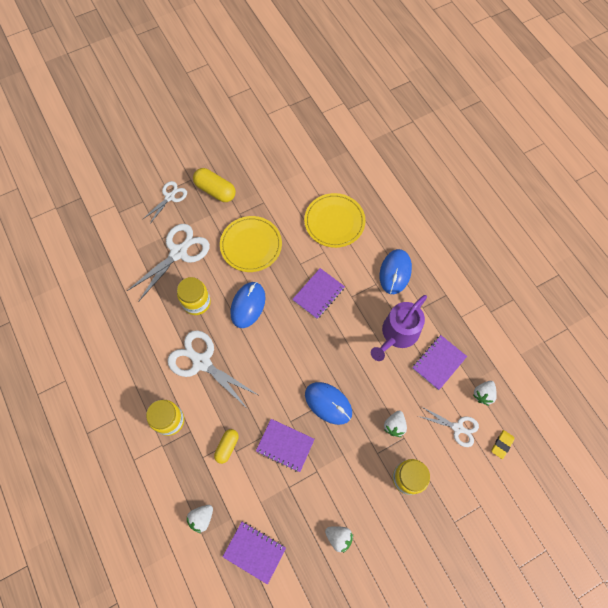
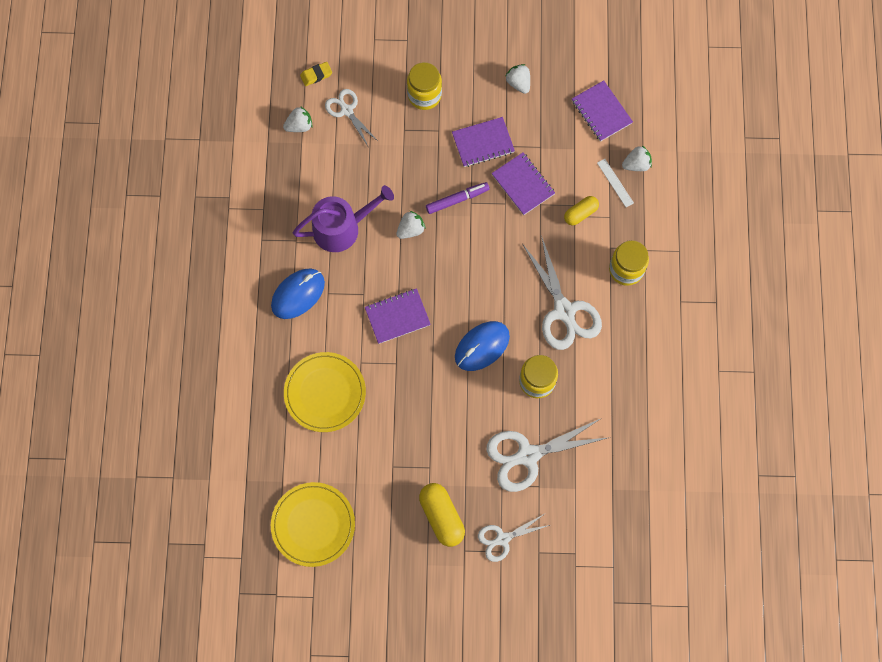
camera: 150 degrees left, 5 degrees up
yellow plate [220,216,282,272] -> yellow plate moved to [271,482,355,567]
blue mouse [305,382,352,425] -> purple marker [426,182,490,214]
white strawberry [384,411,407,437] -> white strawberry moved to [396,211,426,239]
purple notebook [412,335,467,390] -> purple notebook moved to [452,117,515,167]
none -> white ruler [597,159,634,207]

